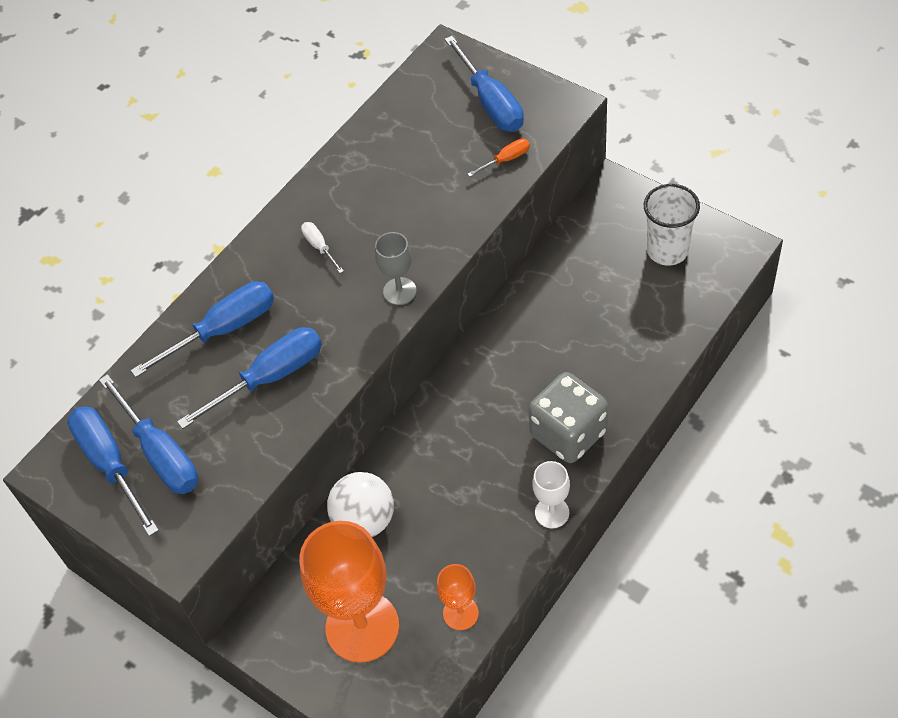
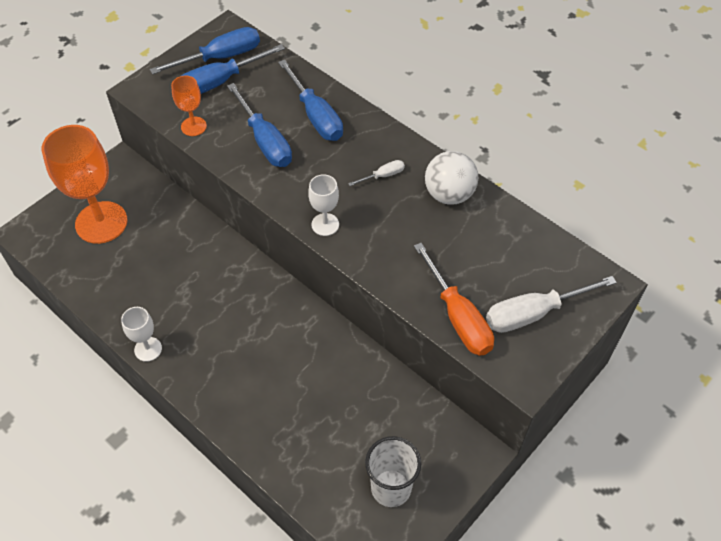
camera: 90 degrees right, 0 degrees up
white ball [327,472,394,537] -> white ball moved to [425,151,478,205]
grey goblet [375,232,417,305] -> white goblet [308,174,339,236]
orange goblet [437,564,479,630] -> orange goblet moved to [171,76,207,136]
blue screwdriver [445,36,524,132] -> white screwdriver [486,276,617,333]
orange screwdriver [468,139,530,177] -> orange screwdriver [414,243,494,356], size x2.07
grey dice [528,372,608,463] -> none

